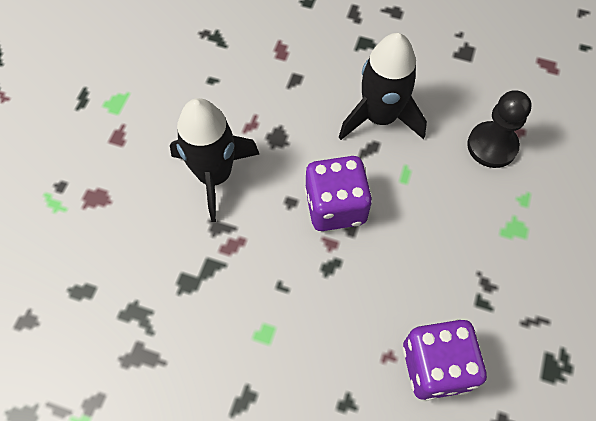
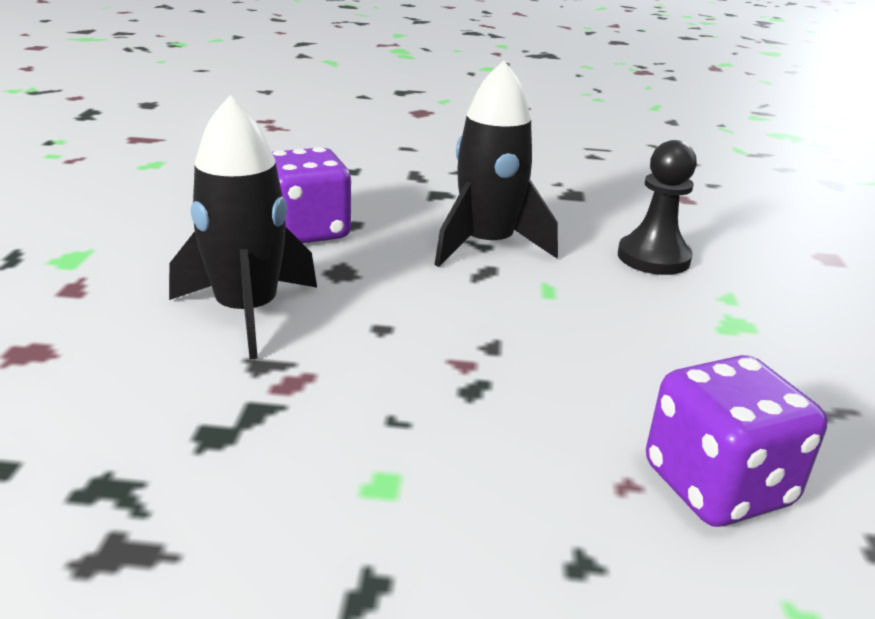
camera: 15 degrees left, 35 degrees down
purple dice [305,156,372,231] -> purple dice moved to [272,147,352,243]

